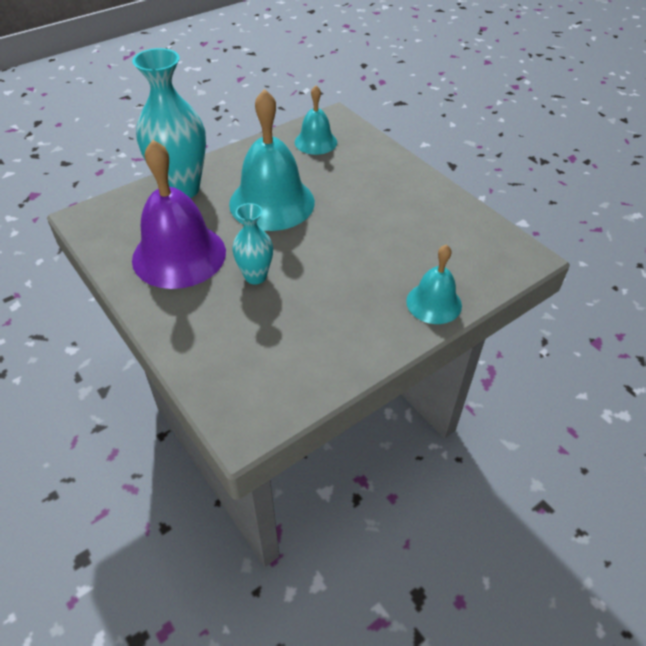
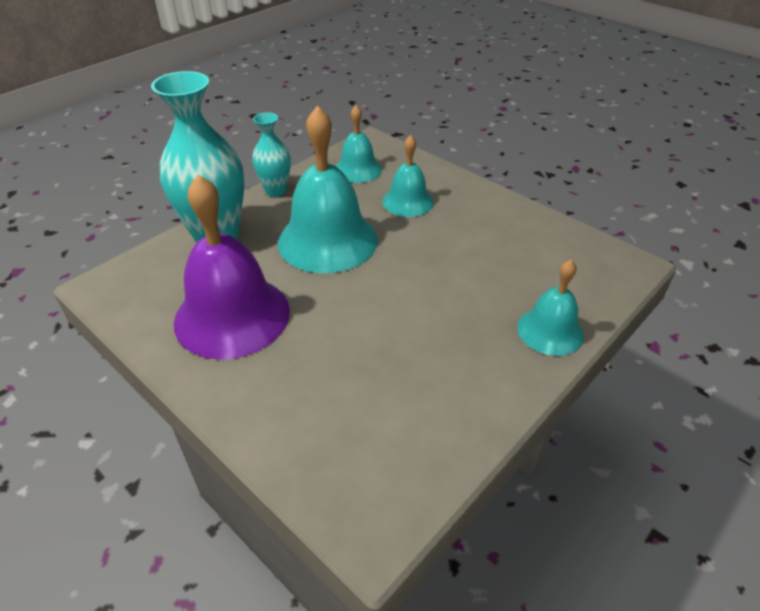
camera: 10 degrees left, 5 degrees down
turquoise vase [232,203,273,284] -> turquoise vase moved to [252,112,291,197]
none -> turquoise bell [382,135,434,217]

